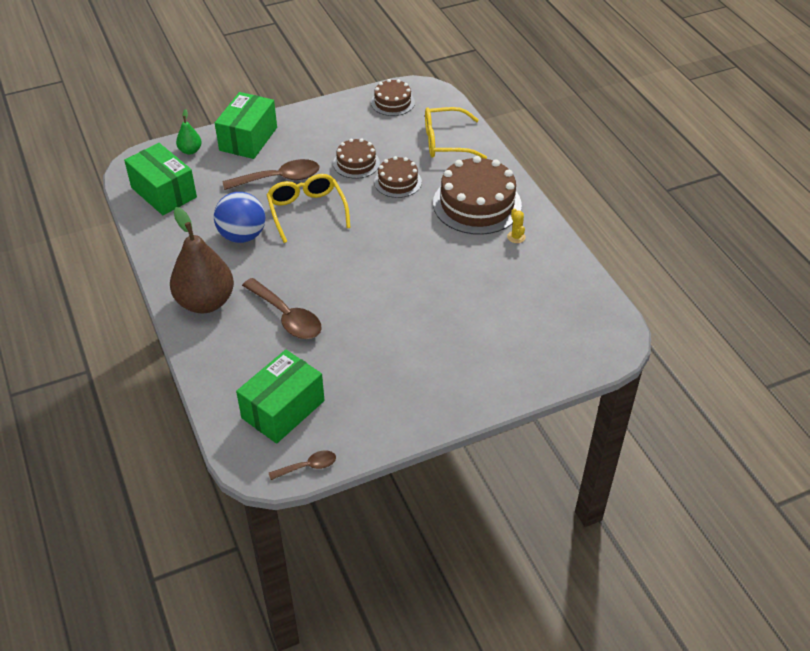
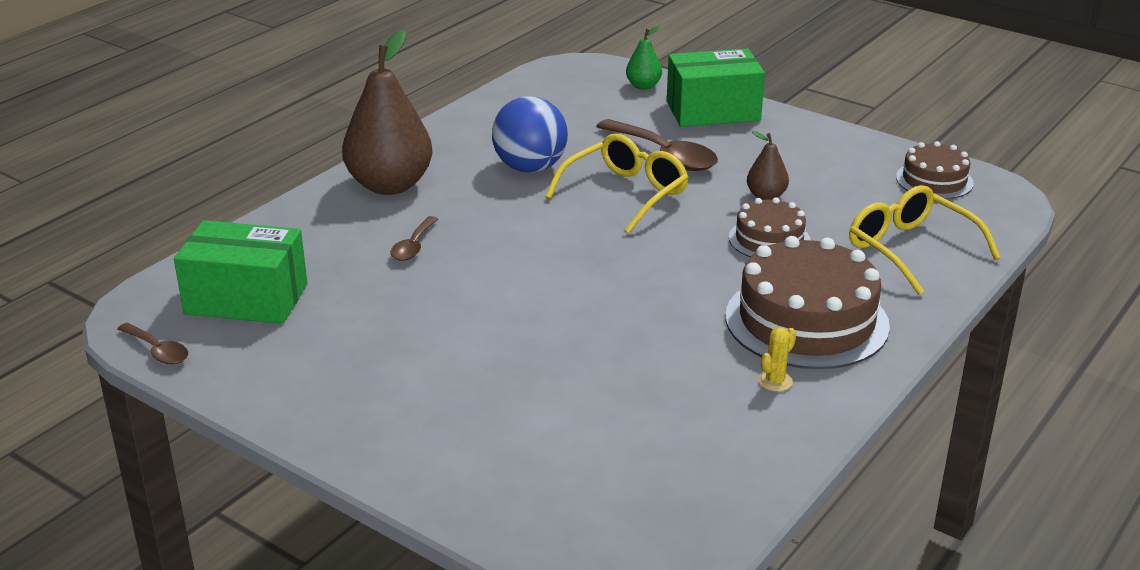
camera: 60 degrees right, 15 degrees down
green box [124,143,197,215] -> none
brown spoon [242,278,322,339] -> brown spoon [390,216,438,261], size x0.55
brown cake [333,138,380,179] -> brown pear [747,131,789,200]

